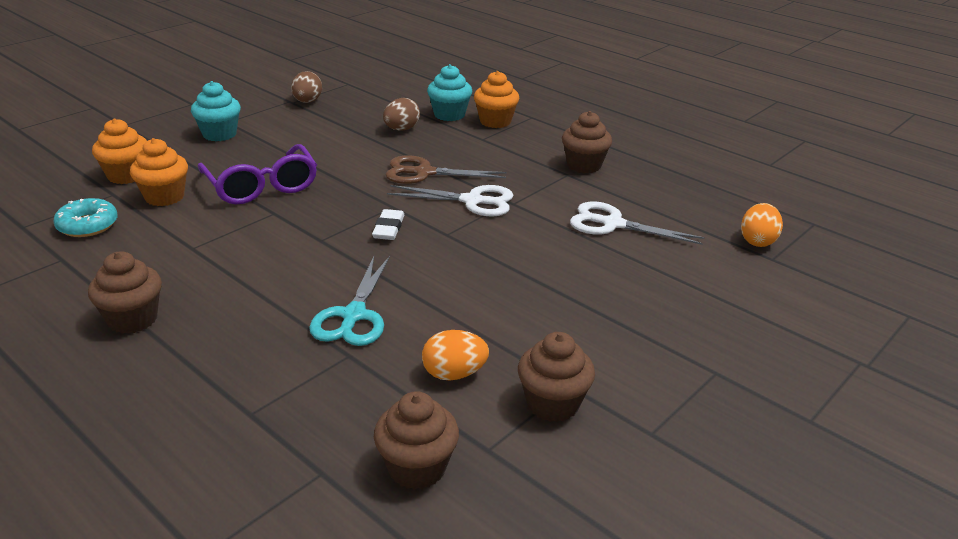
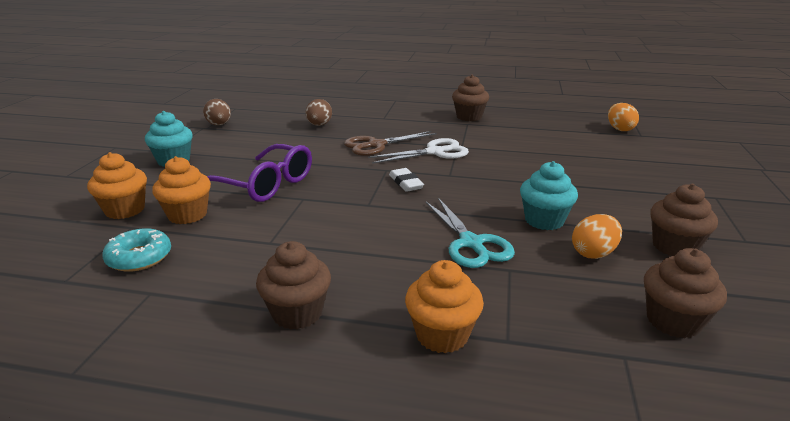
camera: 30 degrees left, 5 degrees down
turquoise cupcake [427,64,472,121] -> turquoise cupcake moved to [520,161,578,230]
orange cupcake [474,71,519,128] -> orange cupcake moved to [405,260,484,353]
white scissors [570,201,705,245] -> none

